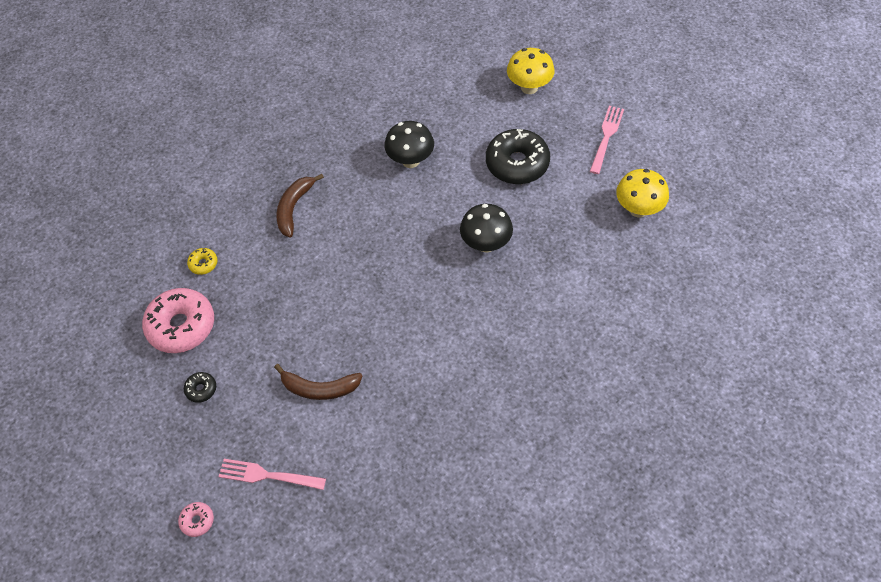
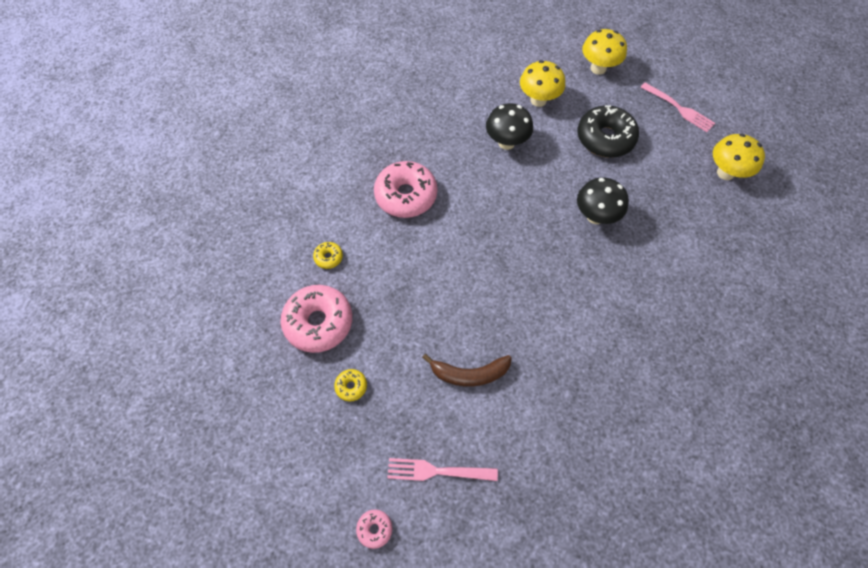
camera: 10 degrees left, 5 degrees up
black donut [184,372,216,403] -> yellow donut [334,369,367,401]
brown banana [277,174,324,237] -> pink donut [374,161,437,218]
pink fork [590,106,624,174] -> pink fork turned 120 degrees clockwise [640,83,715,132]
none -> yellow mushroom [520,60,565,107]

